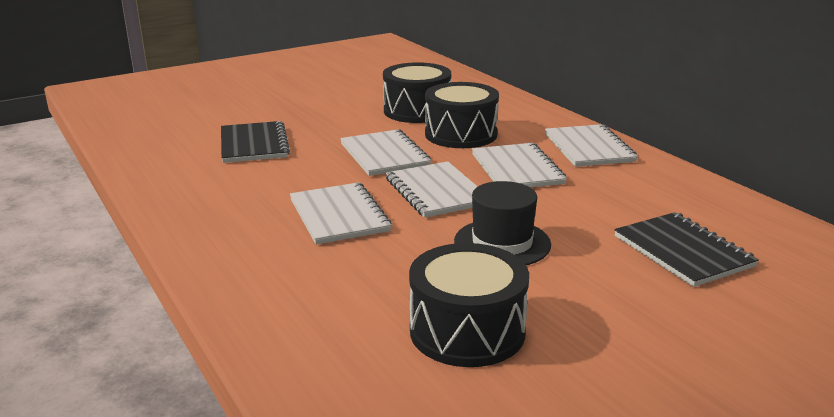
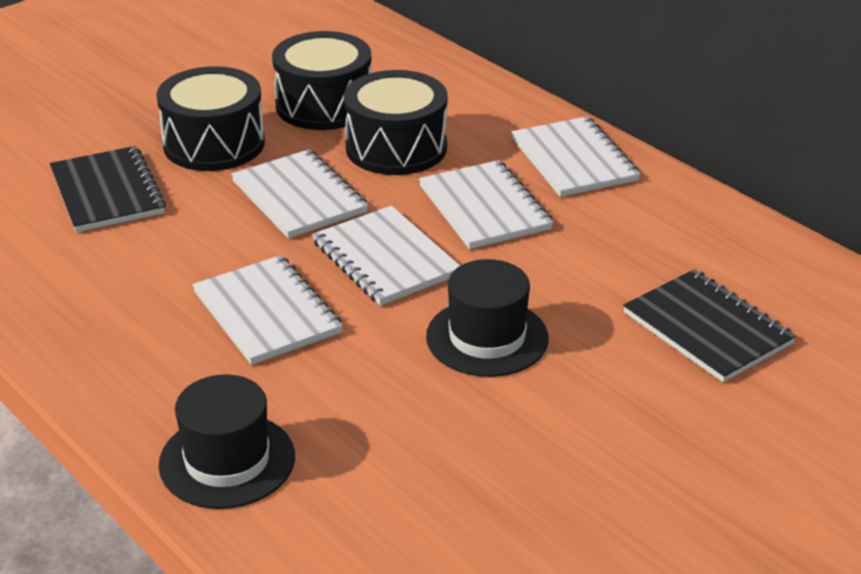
camera: 10 degrees left, 10 degrees up
black drum [409,243,529,367] -> black drum moved to [156,66,265,171]
none -> black hat [158,374,295,509]

